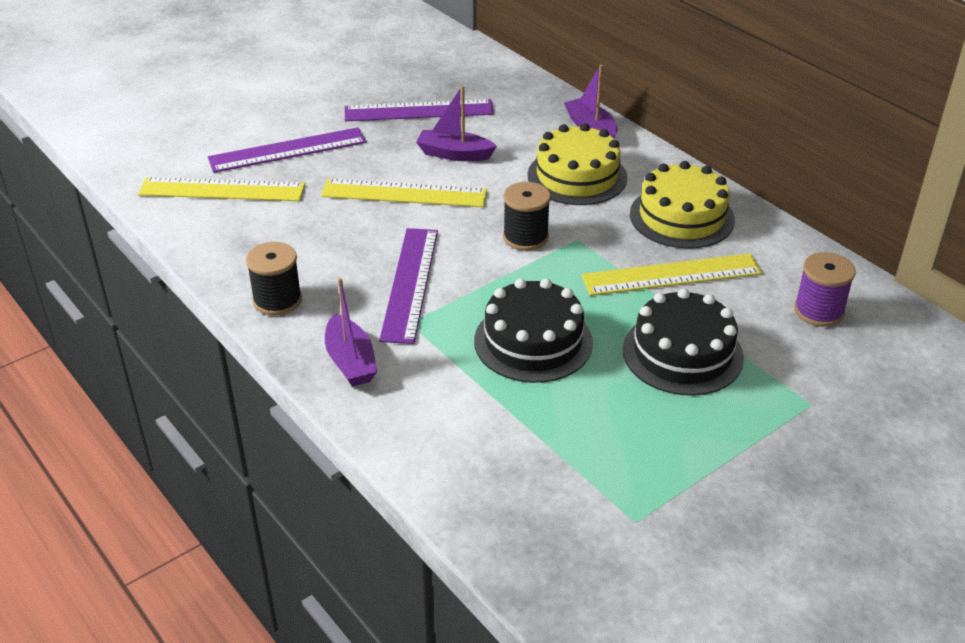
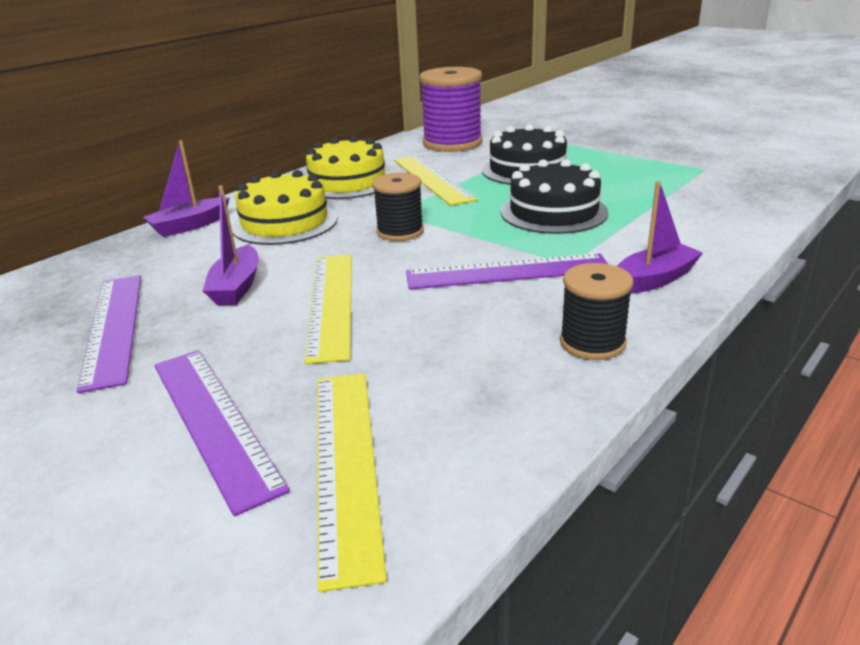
camera: 100 degrees left, 10 degrees down
purple spool [794,252,856,327] -> purple spool [420,67,483,152], size x1.72

